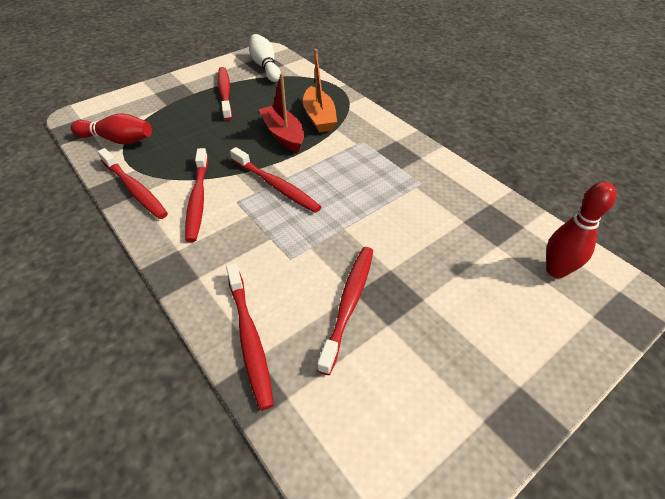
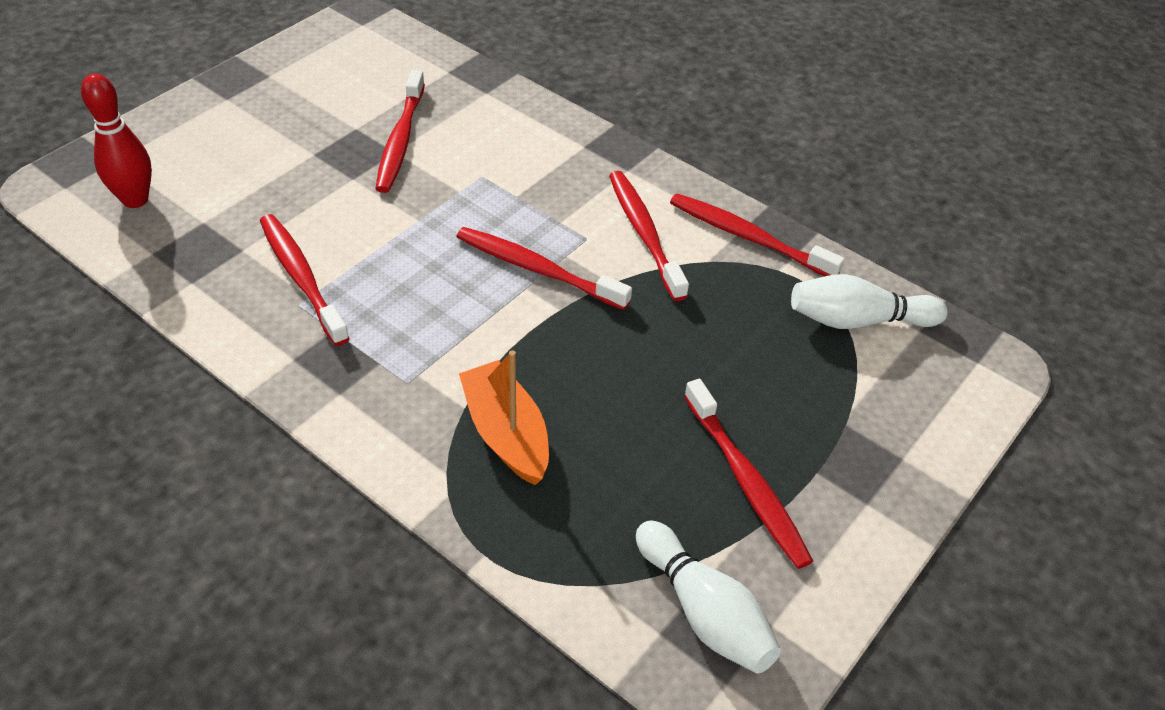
camera: 165 degrees right, 0 degrees up
red bowling pin [71,113,152,145] -> white bowling pin [791,274,948,329]
red toothbrush [226,263,274,410] -> red toothbrush moved to [260,214,350,346]
red boat [259,73,304,153] -> none

